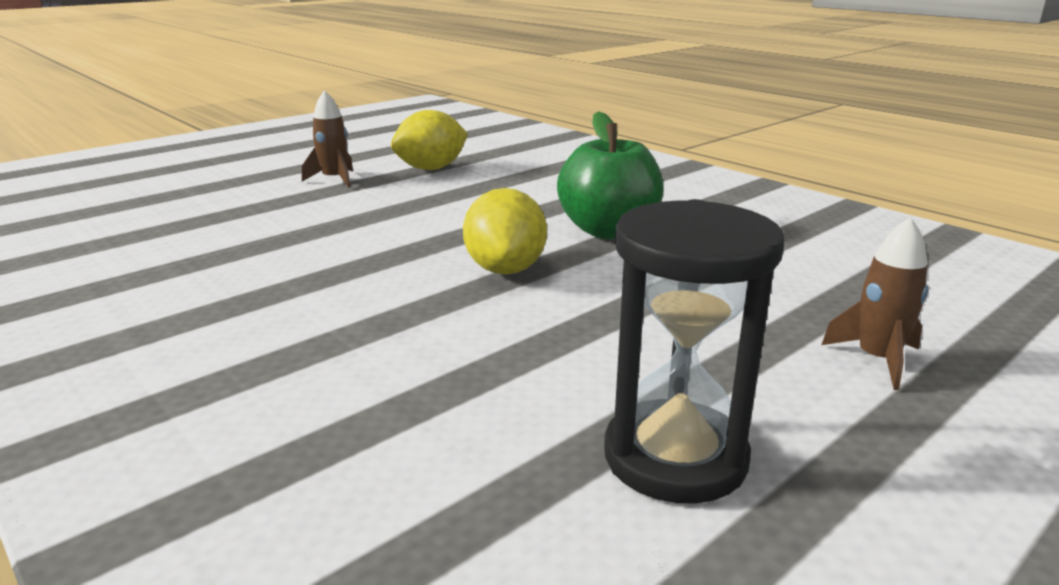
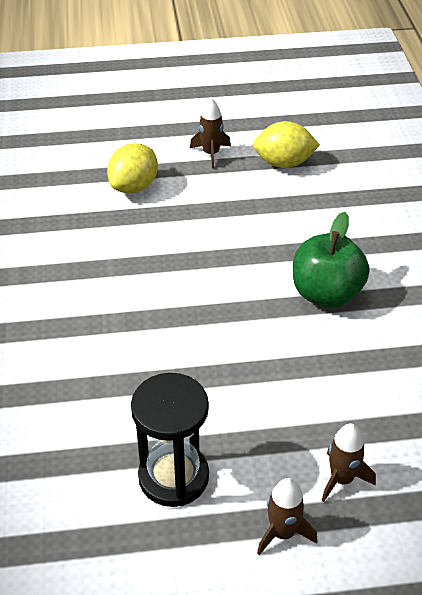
camera: 35 degrees right, 20 degrees up
yellow lemon [463,188,547,275] -> yellow lemon moved to [107,143,158,194]
none -> brown rocket [257,478,318,555]

